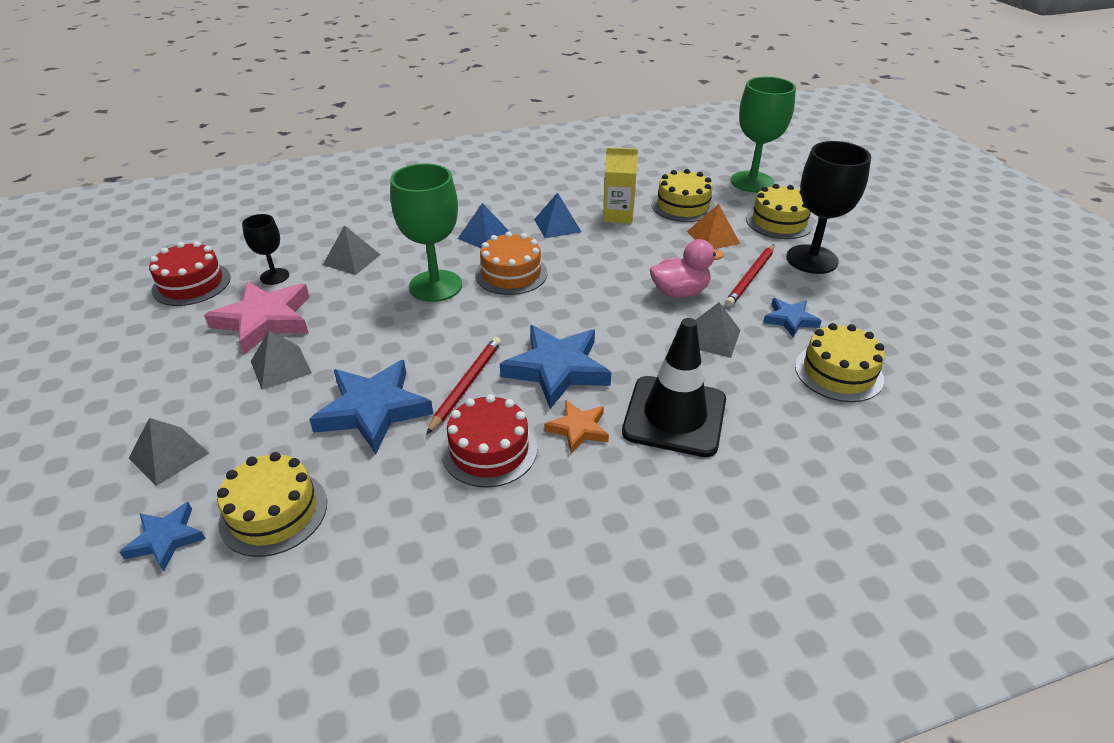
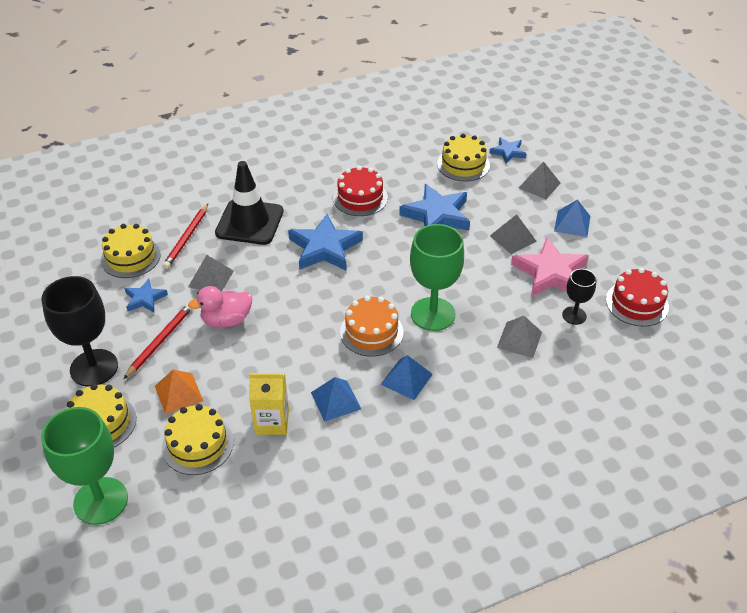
camera: 175 degrees right, 5 degrees up
red pencil [426,337,501,434] -> red pencil moved to [163,204,208,269]
orange star [544,400,609,453] -> none
none -> blue pyramid [554,199,590,237]

